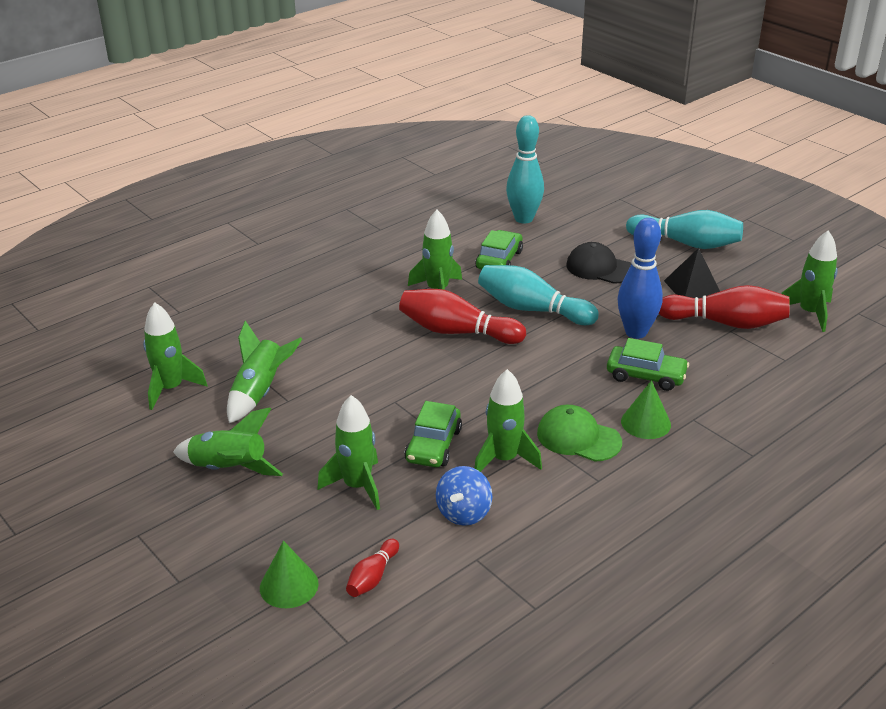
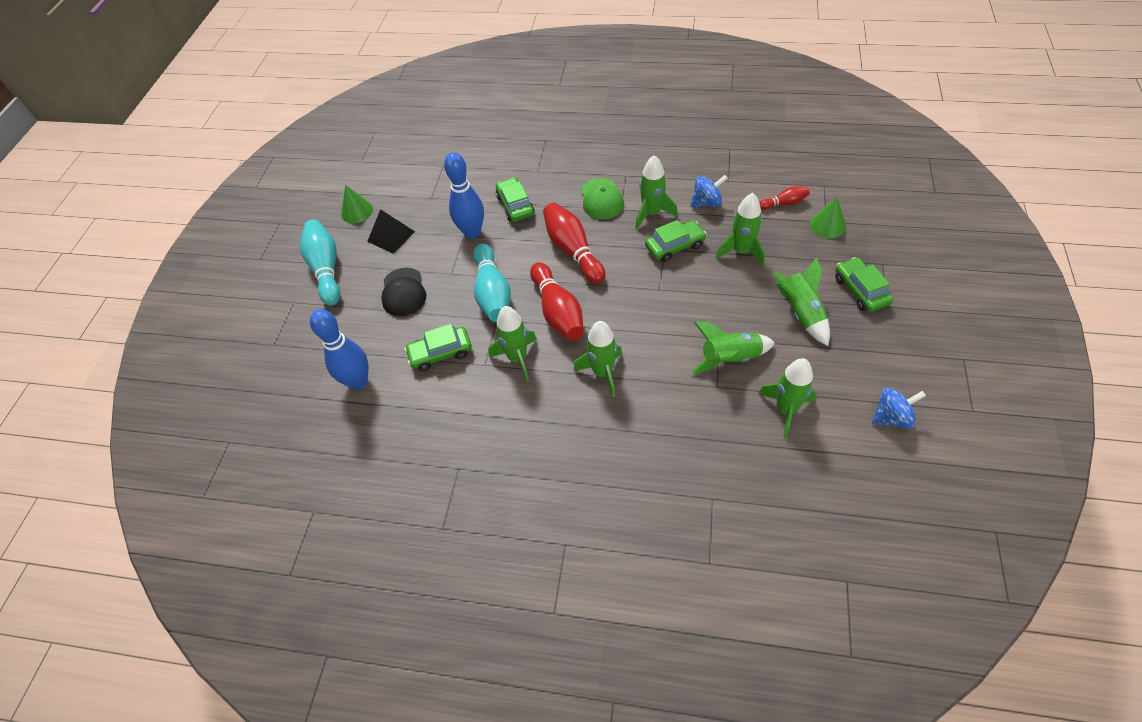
camera: 125 degrees left, 20 degrees up
turquoise bowling pin [506,115,544,224] -> blue bowling pin [310,309,368,390]
green cone [621,380,671,439] -> green cone moved to [341,185,373,223]
red bowling pin [659,285,790,329] -> red bowling pin moved to [543,203,605,284]
green rocket [781,230,838,332] -> green rocket moved to [573,321,623,397]
none -> green car [835,257,893,312]
none -> blue spinning top [872,388,926,429]

